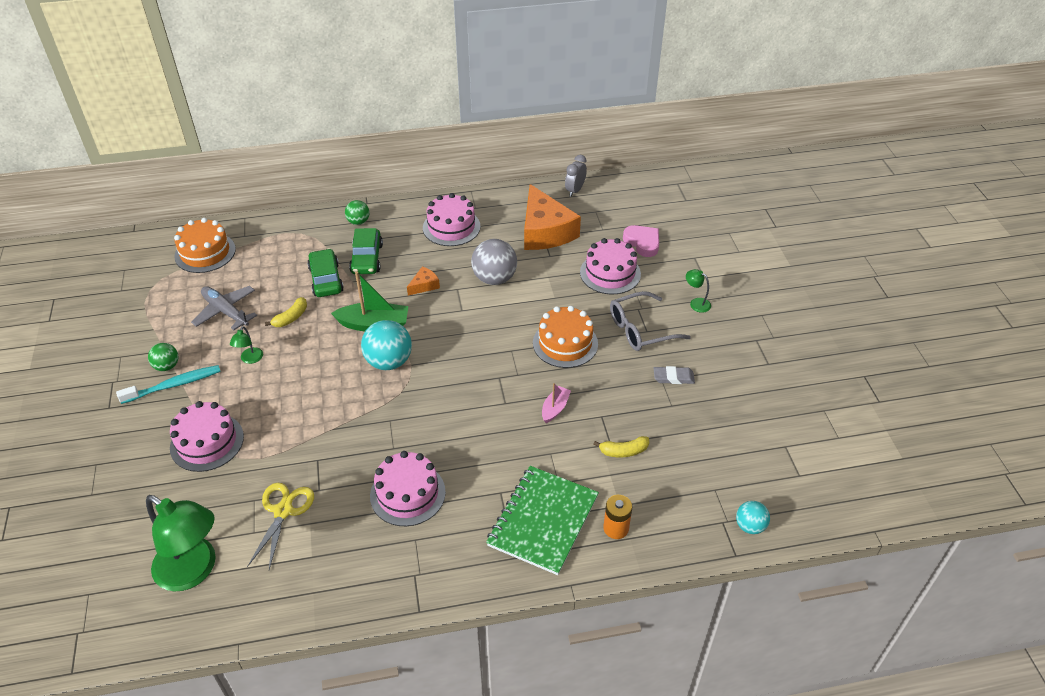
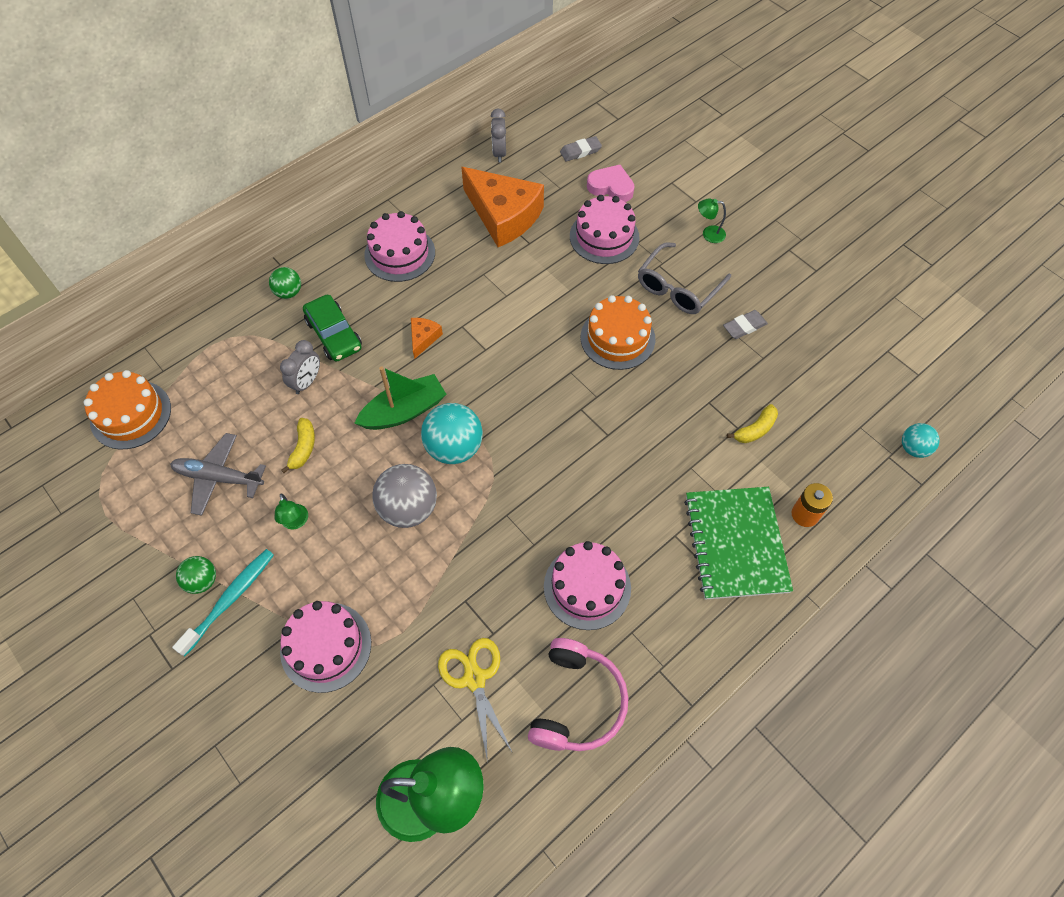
camera: 30 degrees left, 15 degrees up
green car [307,249,344,297] -> grey clock [280,340,320,394]
grey ball [471,239,517,285] -> grey ball moved to [372,464,437,528]
pink boat [542,383,571,423] -> none
none -> pink headphones [528,638,628,751]
none -> grey eraser [560,136,602,161]

